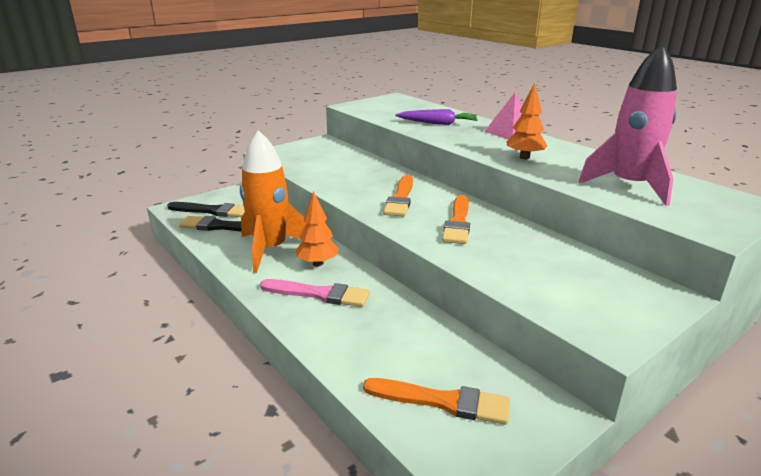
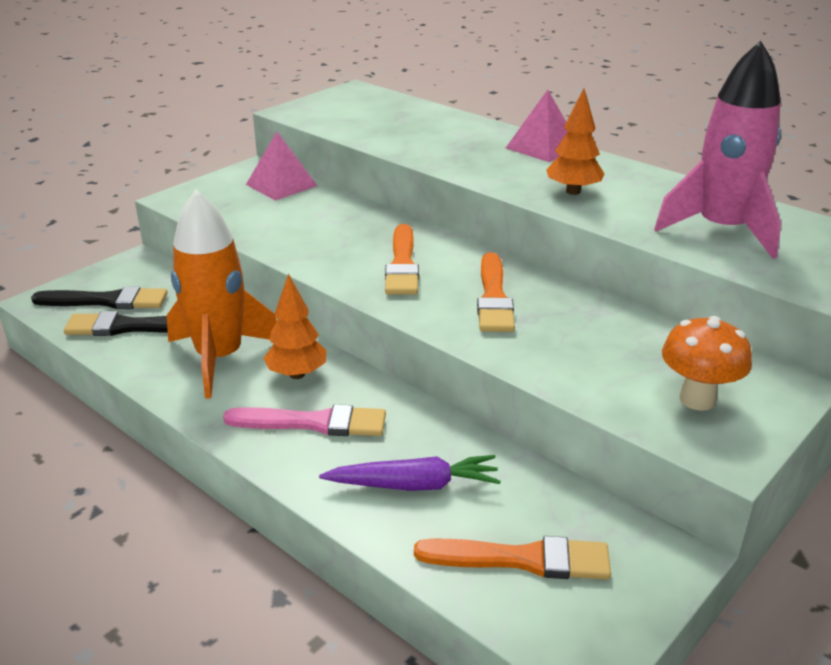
camera: 10 degrees left, 5 degrees up
purple carrot [395,109,478,125] -> purple carrot moved to [319,455,501,491]
none -> pink pyramid [246,132,317,201]
none -> orange mushroom [662,316,752,411]

